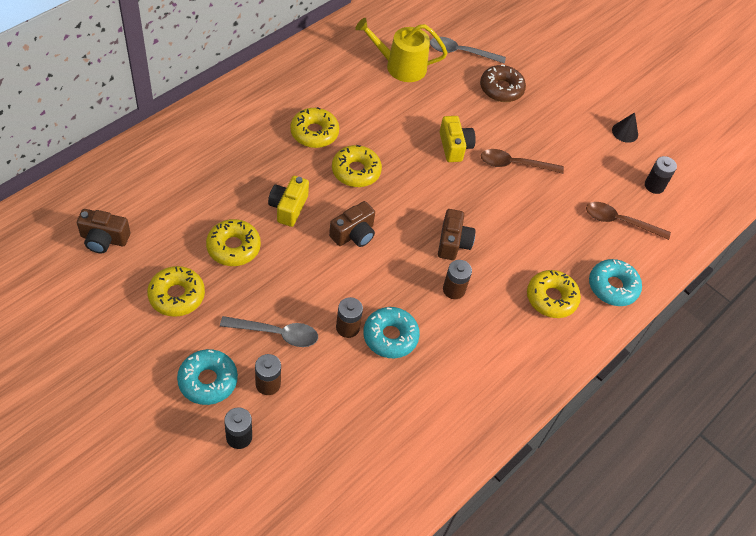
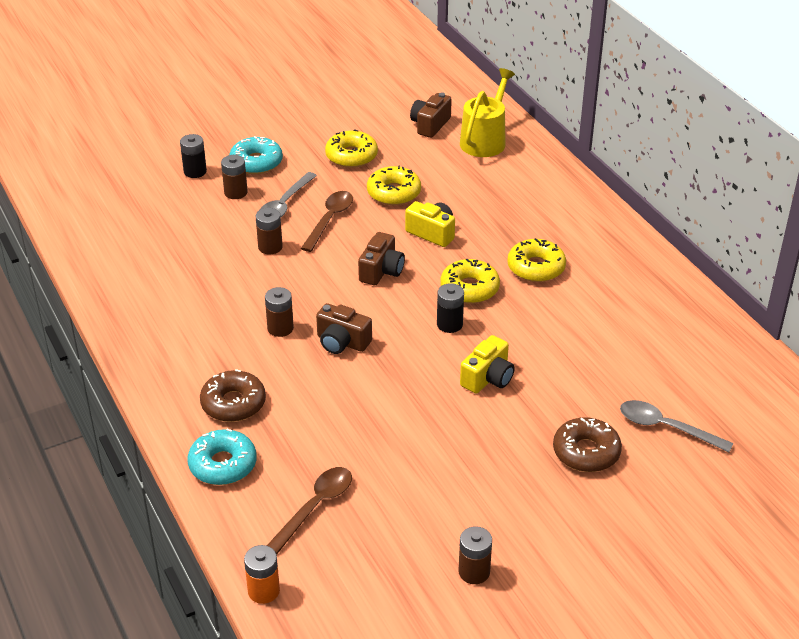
camera: 115 degrees right, 15 degrees down
brown camera [329,201,375,247] -> brown camera turned 135 degrees counterclockwise [358,232,405,285]
yellow watering can [355,18,448,82] -> yellow watering can moved to [460,68,515,157]
turquoise donut [363,307,420,358] -> none
grey spoon [430,37,506,63] -> grey spoon turned 90 degrees counterclockwise [620,400,733,452]
yellow camera [440,116,476,162] -> yellow camera turned 60 degrees counterclockwise [460,335,515,394]
brown spoon [481,149,564,174] -> brown spoon moved to [301,191,353,252]
yellow donut [527,270,581,318] -> brown donut [200,369,266,422]
black cone [612,112,638,143] -> brown battery [458,526,492,584]
black battery [645,156,677,194] -> black battery moved to [437,283,464,333]
none -> orange battery [244,545,280,604]

